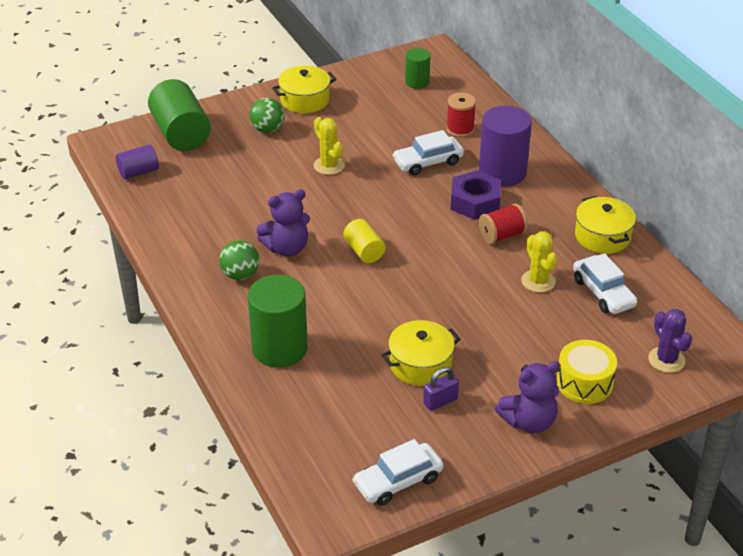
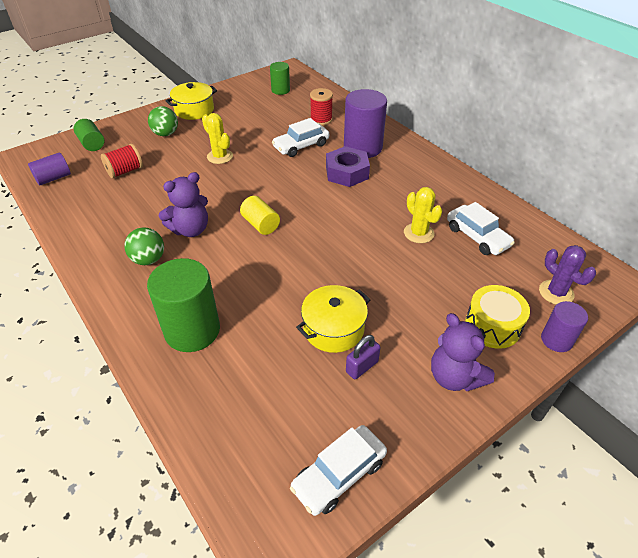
camera: 10 degrees left, 5 degrees up
green cylinder [148,79,211,151] -> green cylinder [74,119,105,151], size x0.55
red spool [479,204,528,244] -> red spool moved to [101,144,143,178]
purple teddy bear [495,361,561,433] -> purple teddy bear turned 90 degrees clockwise [431,313,495,391]
yellow pot [575,196,636,254] -> none
none -> purple cylinder [541,301,588,352]

